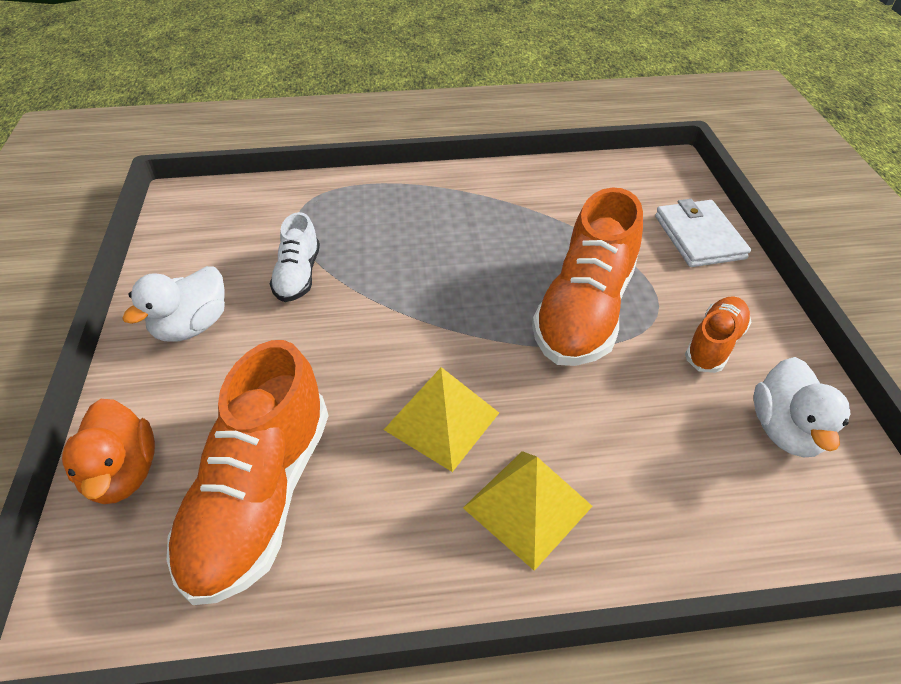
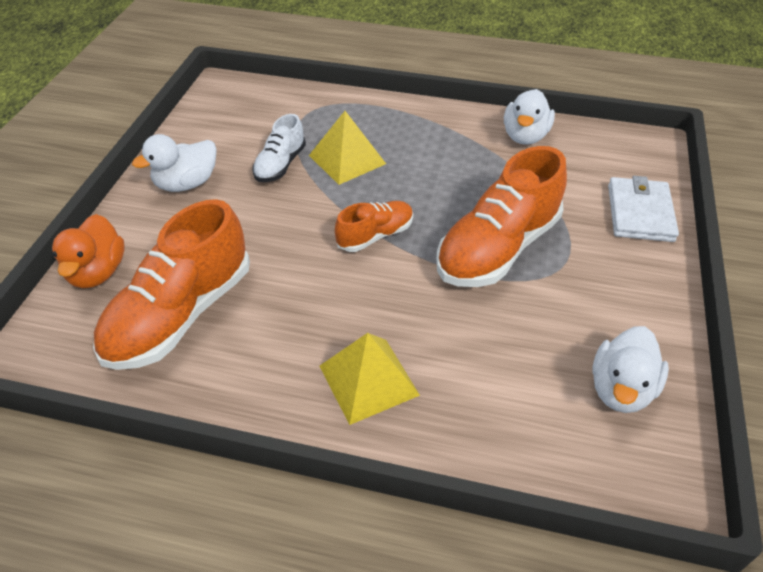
camera: 20 degrees right, 0 degrees up
yellow pyramid [384,367,499,472] -> yellow pyramid moved to [309,111,386,185]
orange shoe [685,296,752,373] -> orange shoe moved to [335,201,413,252]
none -> white duck [504,89,555,145]

